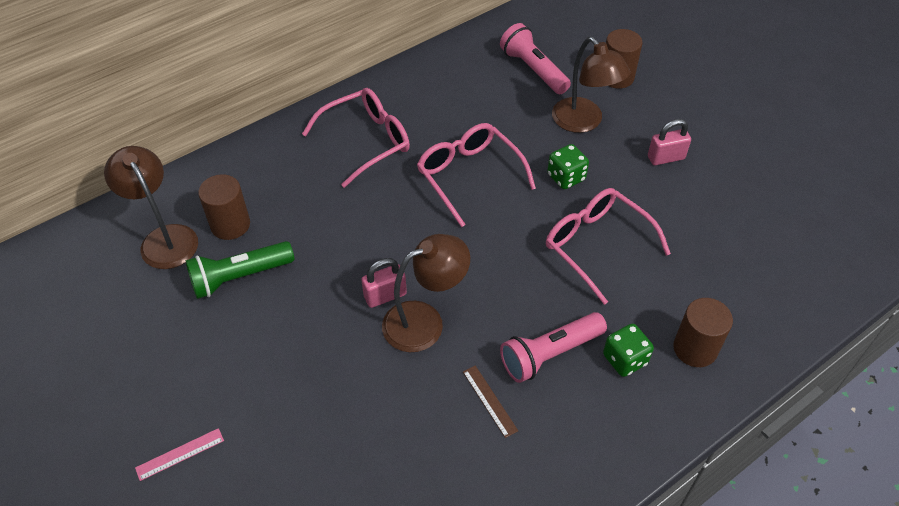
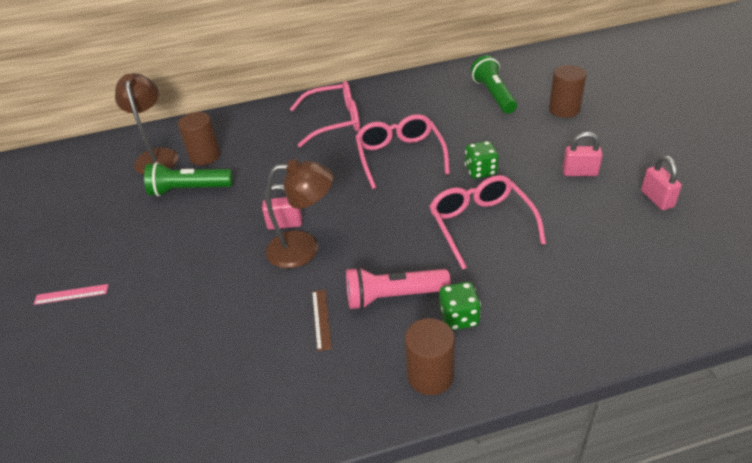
camera: 25 degrees right, 10 degrees down
pink flashlight [500,23,571,94] -> green flashlight [471,55,517,114]
brown lamp [552,37,631,133] -> none
brown cylinder [673,298,733,367] -> brown cylinder moved to [405,318,455,395]
none -> pink padlock [641,155,682,210]

